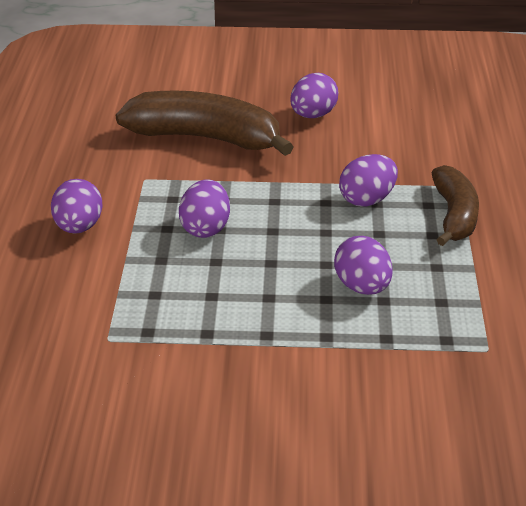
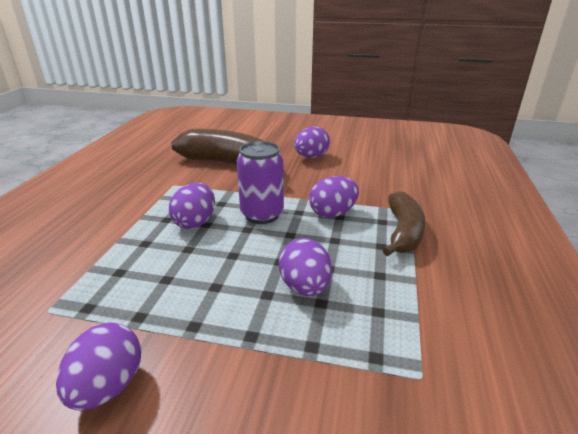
camera: 10 degrees right, 5 degrees down
purple egg [51,179,103,234] -> purple egg moved to [56,322,141,411]
none -> purple can [237,141,284,224]

